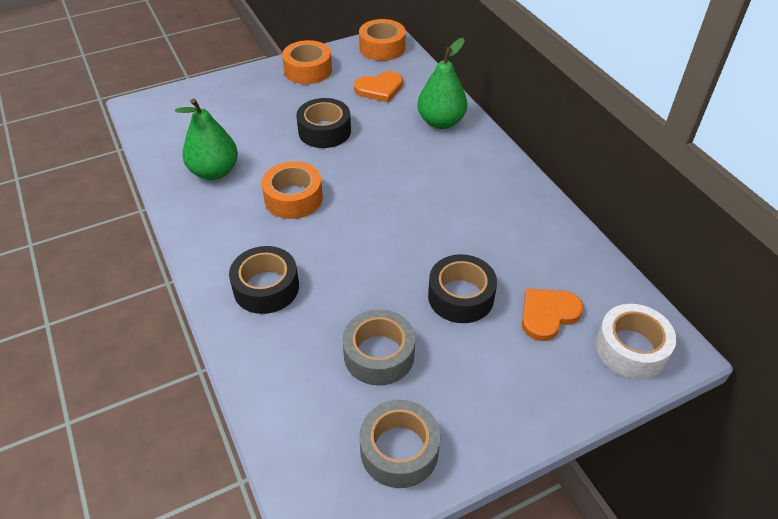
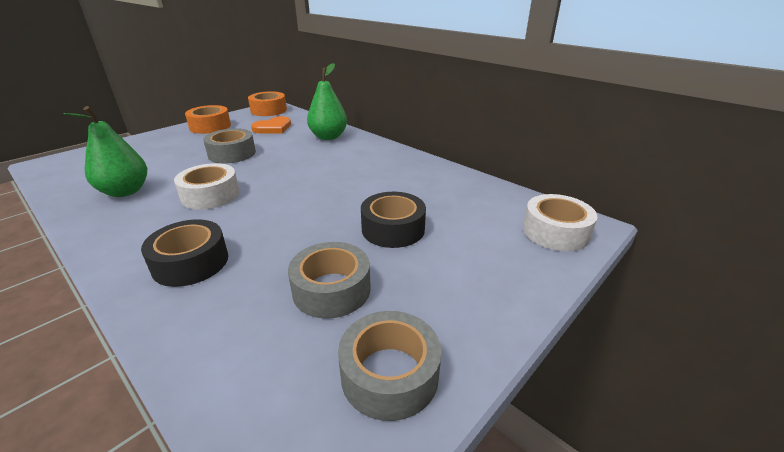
camera: 20 degrees left, 15 degrees down
orange tape [262,161,323,219] -> white tape [174,163,240,210]
black tape [296,98,351,148] -> grey tape [203,128,256,164]
orange heart [522,289,584,341] -> none

